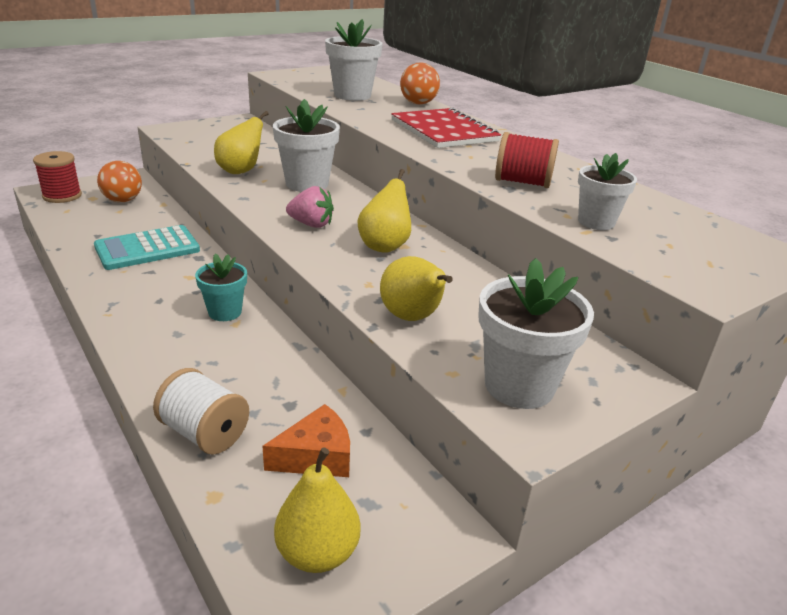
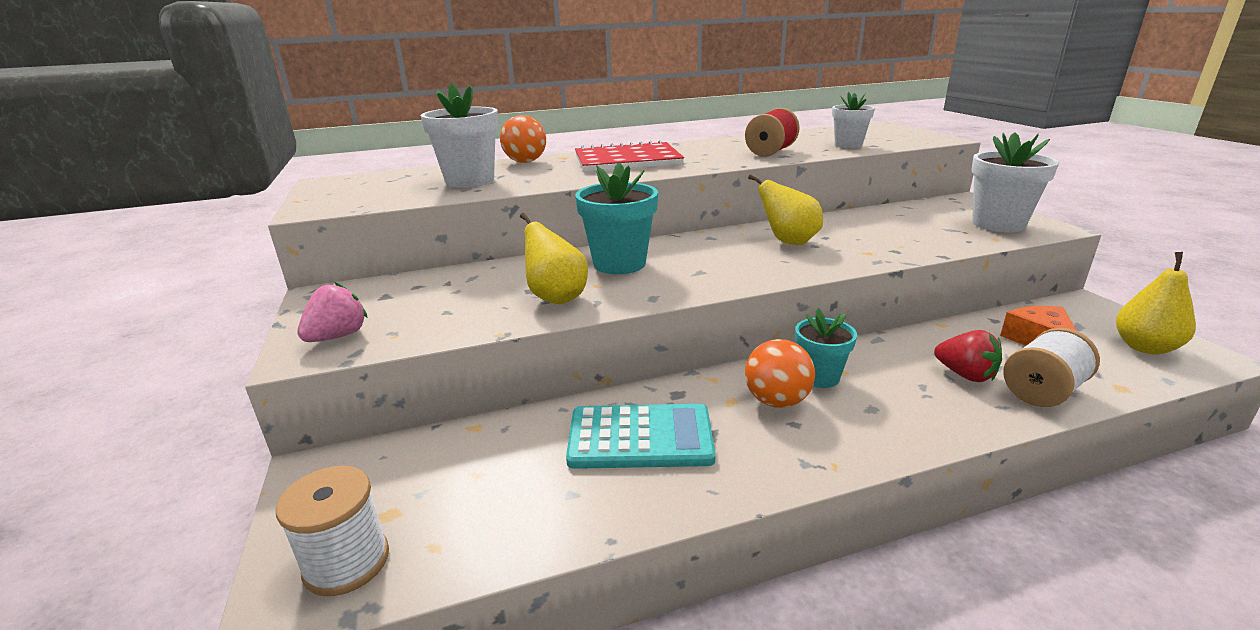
camera: 70 degrees left, 5 degrees down
red spool [33,151,82,203] -> white spool [276,466,389,596]
turquoise calculator [94,225,200,270] -> turquoise calculator turned 75 degrees counterclockwise [566,404,716,469]
orange ball [97,161,142,202] -> orange ball moved to [745,339,815,408]
white flower pot [273,99,340,192] -> turquoise flower pot [575,163,658,274]
pink strawberry [286,186,334,228] -> pink strawberry moved to [297,282,367,342]
yellow pear [380,256,453,321] -> none
none -> red strawberry [934,330,1002,382]

